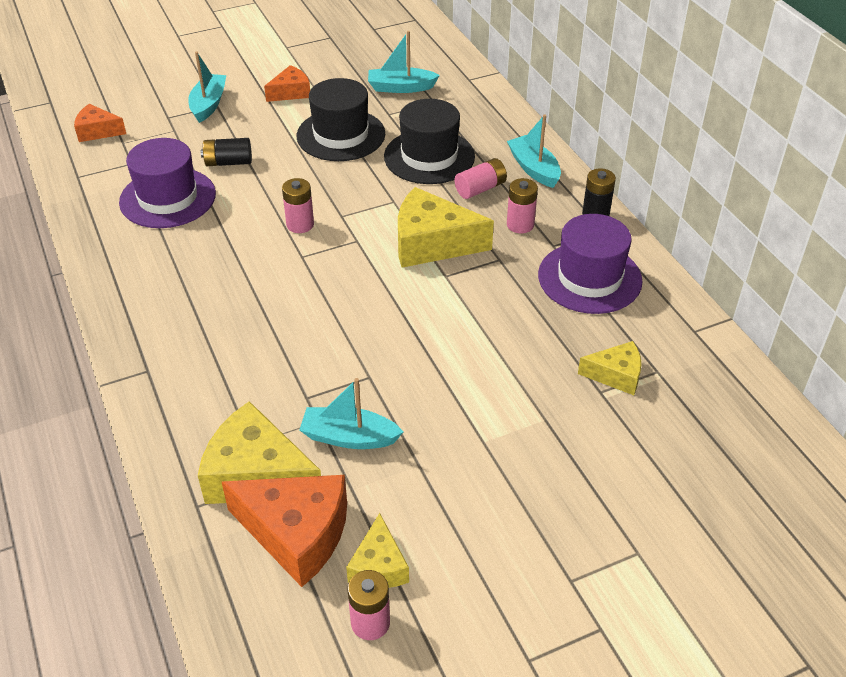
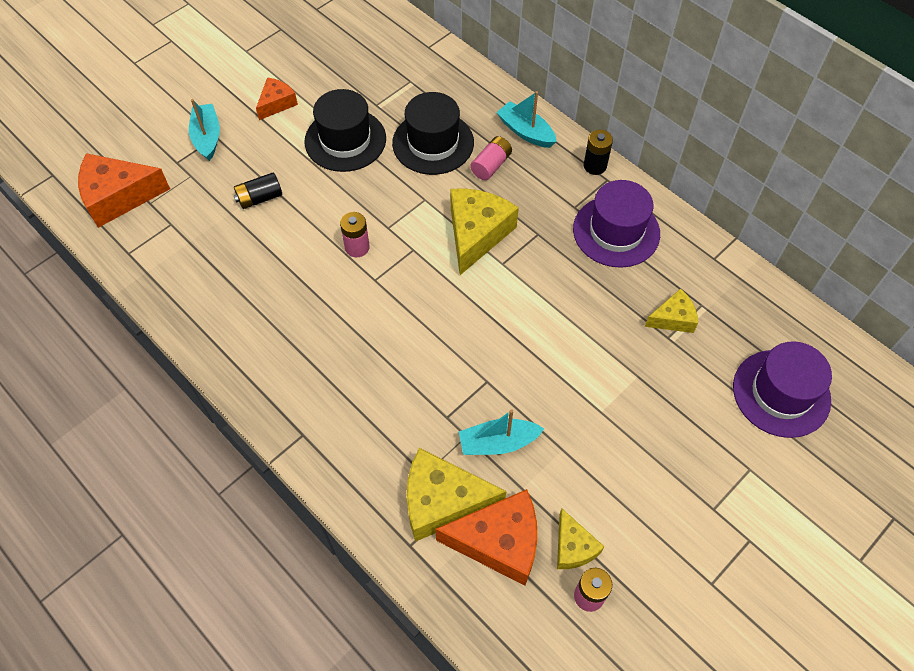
camera: 20 degrees left, 15 degrees up
orange cheese [74,104,126,142] -> orange cheese [78,153,170,228], size x1.78
purple hat [119,138,216,228] -> purple hat moved to [733,341,832,438]
turquoise boat [368,31,440,93] -> none
yellow cheese [398,187,494,268] -> yellow cheese turned 120 degrees clockwise [450,188,519,275]
pink battery [507,178,538,233] -> none

